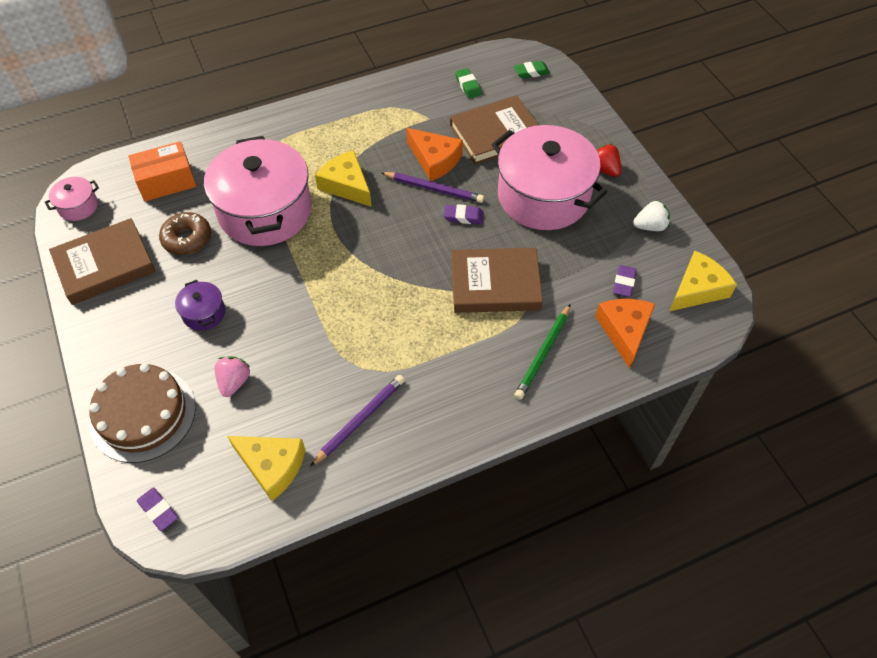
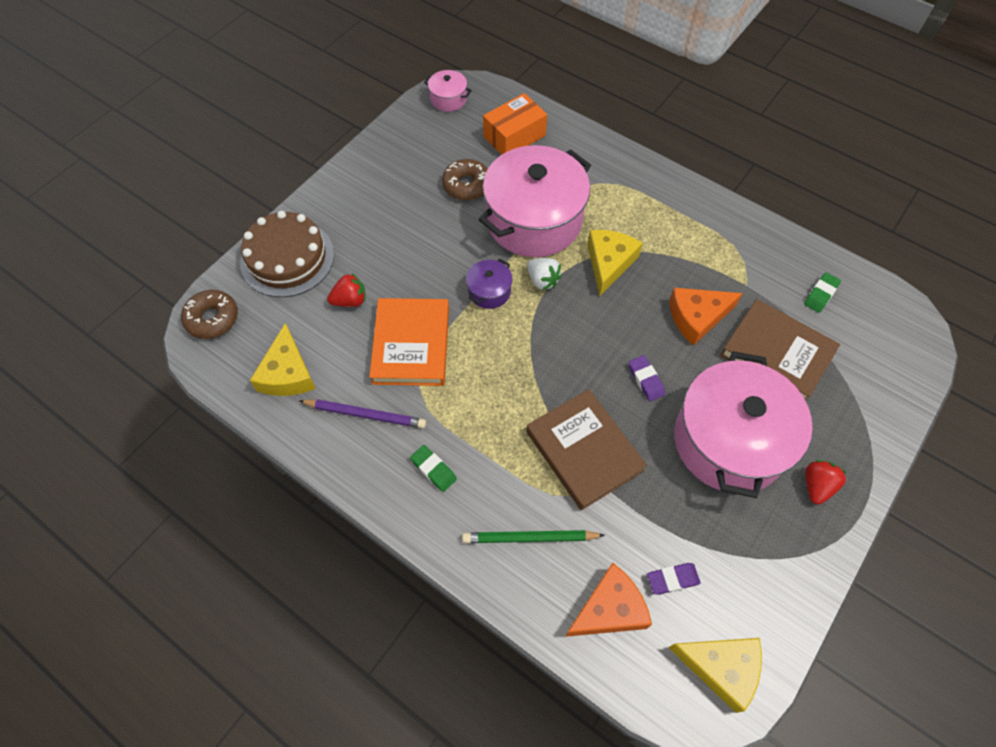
camera: 60 degrees right, 5 degrees up
brown book [49,218,156,305] -> none
orange box [128,141,196,201] -> orange box turned 75 degrees counterclockwise [483,93,547,155]
purple eraser [137,487,178,531] -> brown donut [181,290,238,339]
purple pot [175,280,225,331] -> purple pot moved to [466,259,513,309]
pink strawberry [215,357,250,397] -> red strawberry [327,273,366,307]
purple pencil [381,172,484,203] -> none
orange cheese [407,128,463,181] -> orange cheese turned 60 degrees clockwise [669,288,743,346]
green eraser [514,61,550,79] -> green eraser moved to [410,445,457,492]
white strawberry [633,200,670,231] -> white strawberry moved to [527,258,562,290]
none -> orange book [369,298,449,386]

